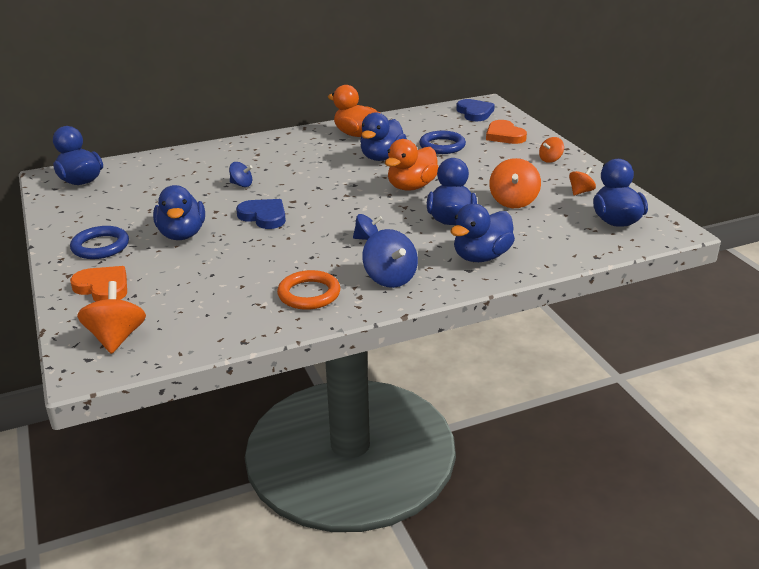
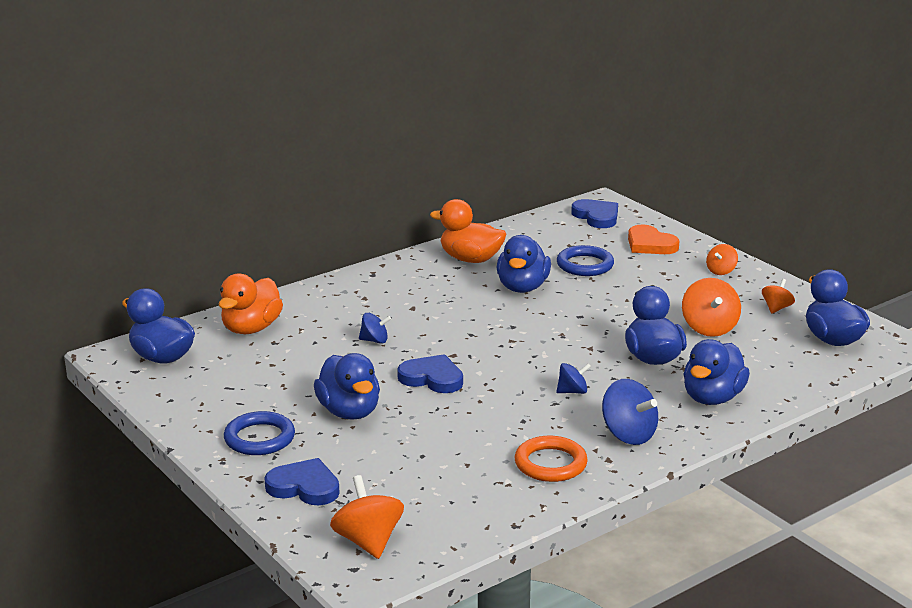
camera: 15 degrees left, 5 degrees down
orange heart [70,266,127,301] -> blue heart [265,458,339,505]
orange duck [385,139,439,191] -> orange duck moved to [218,274,283,334]

